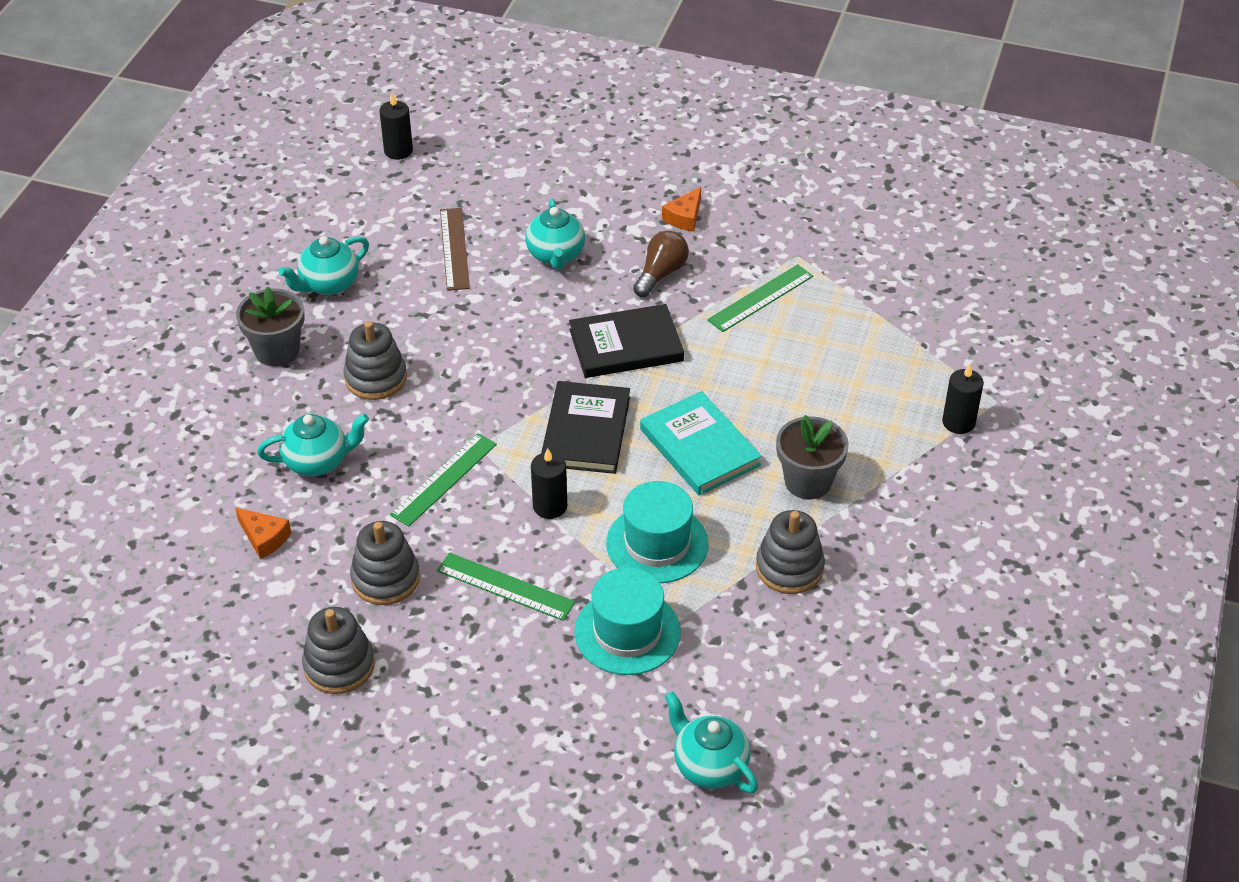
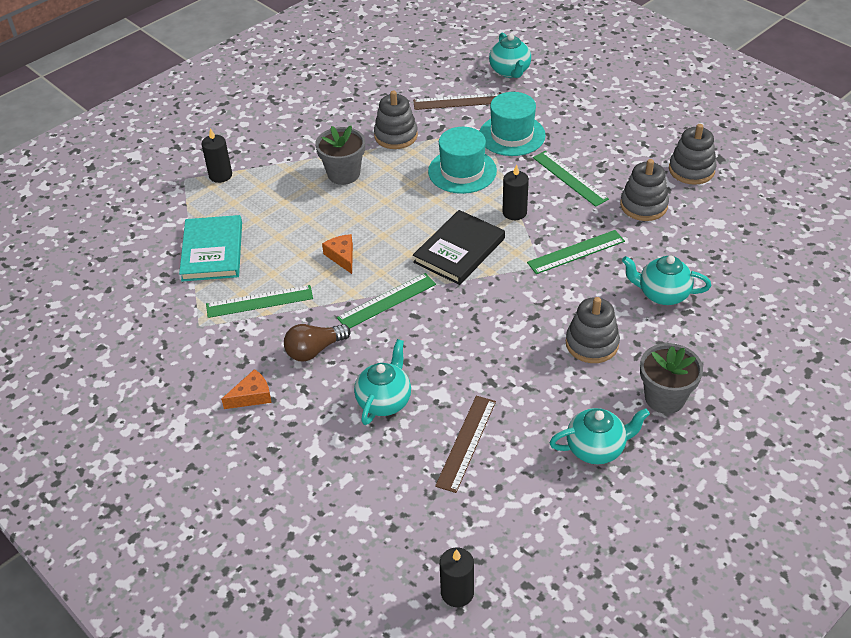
camera: 150 degrees left, 0 degrees up
orange cheese [235,507,291,559] -> orange cheese moved to [322,234,353,274]
black book [569,304,684,378] -> green ruler [337,273,436,328]
turquoise book [640,391,762,495] -> turquoise book moved to [179,215,242,281]
none -> brown ruler [413,93,501,110]

